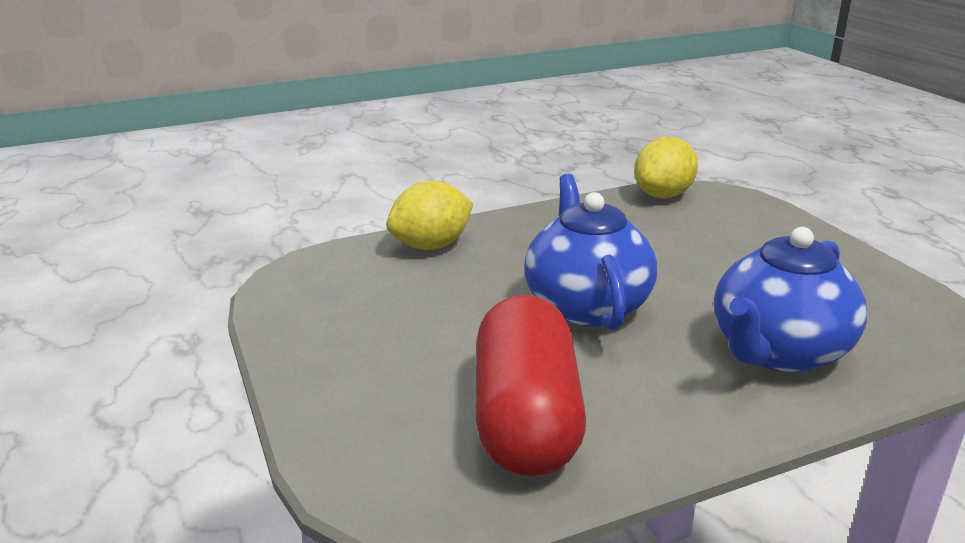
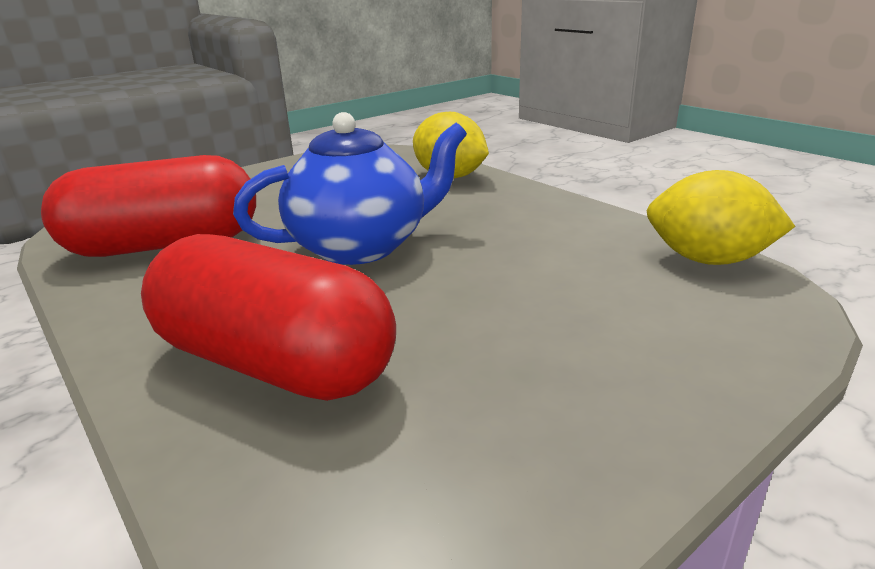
camera: 75 degrees right, 0 degrees up
blue teapot [714,227,867,373] -> red capsule [141,234,396,401]

